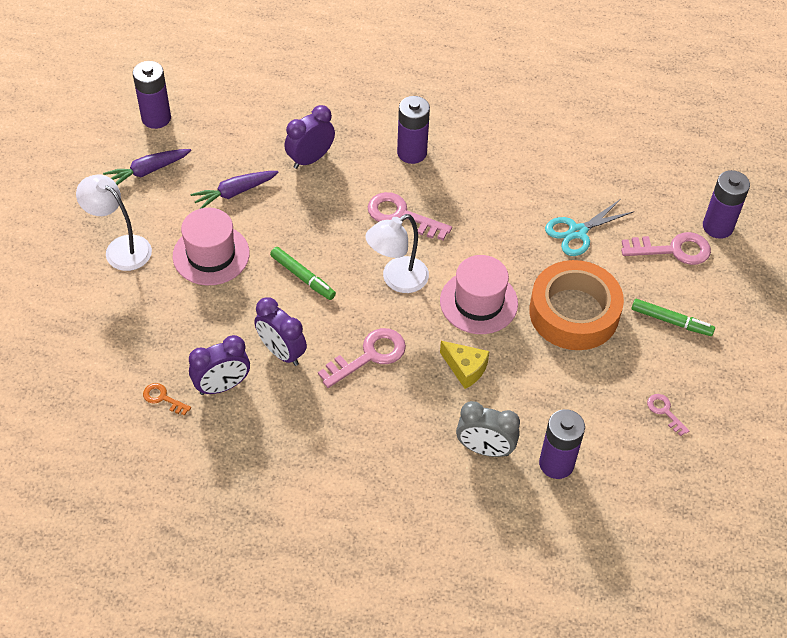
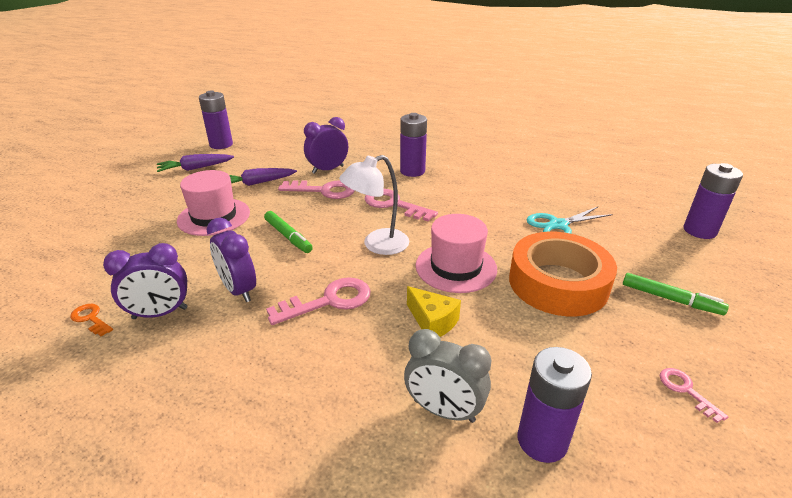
camera: 10 degrees right, 20 degrees down
white lamp [76,174,152,271] -> none
pink key [621,232,711,265] -> pink key moved to [278,180,355,199]

